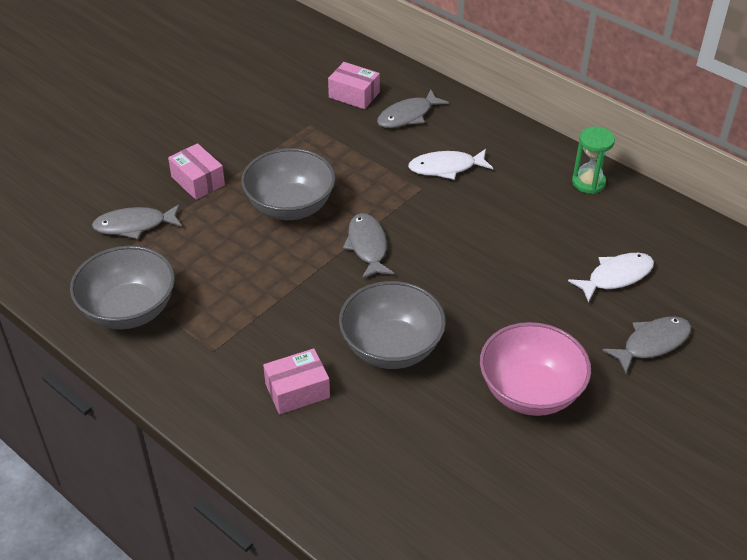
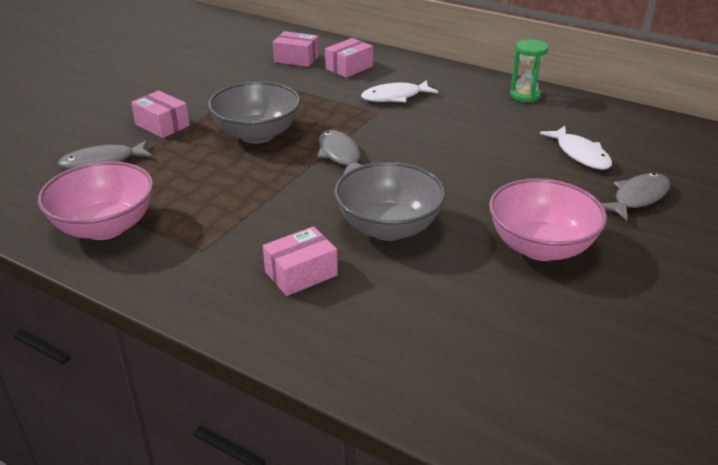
camera: 10 degrees left, 10 degrees down
grey bowl [70,246,175,329] -> pink bowl [38,161,153,240]
grey fish [377,89,449,128] -> pink box [325,38,373,78]
white fish [568,253,654,303] -> white fish turned 105 degrees clockwise [540,126,612,170]

